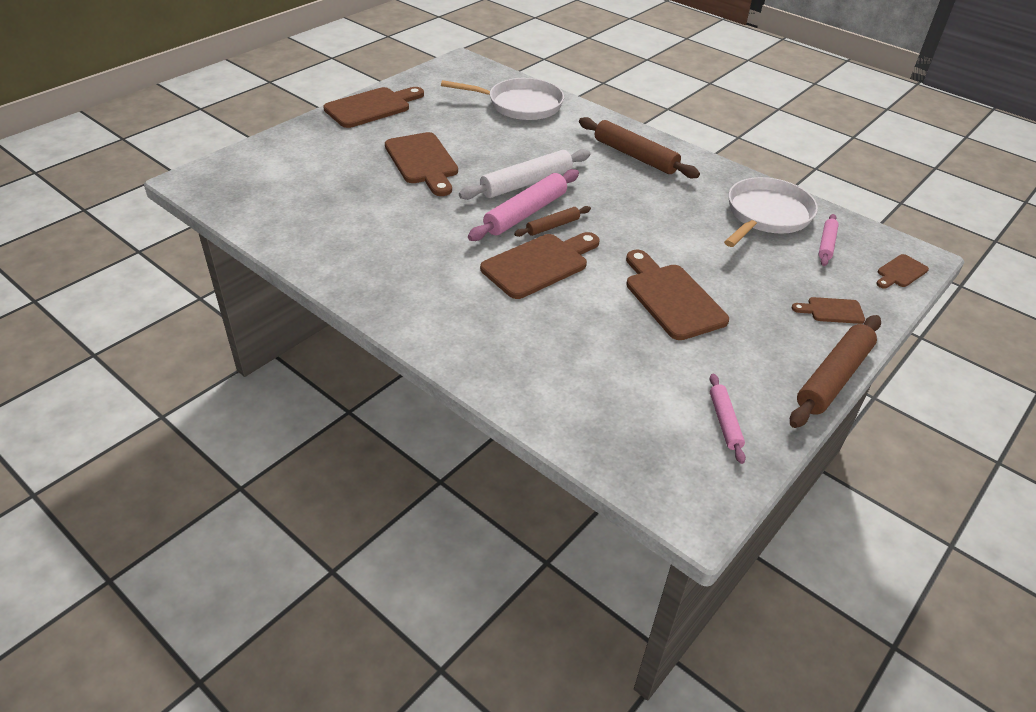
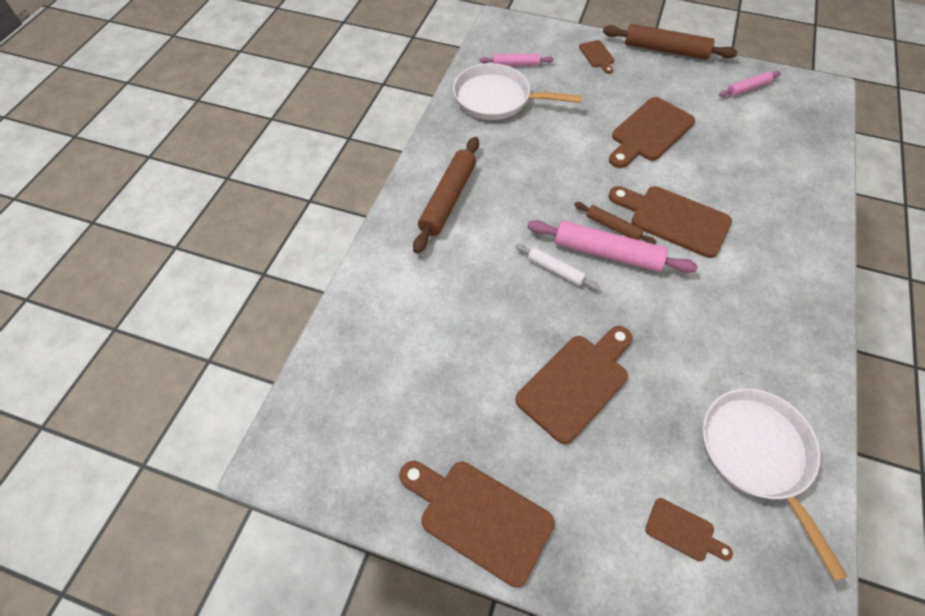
camera: 110 degrees left, 15 degrees up
white pan [441,78,564,120] -> white pan moved to [703,389,848,581]
white rolling pin [459,149,590,200] -> white rolling pin [515,244,600,290], size x0.55
brown cutting board [876,254,929,289] -> brown cutting board moved to [645,498,733,561]

